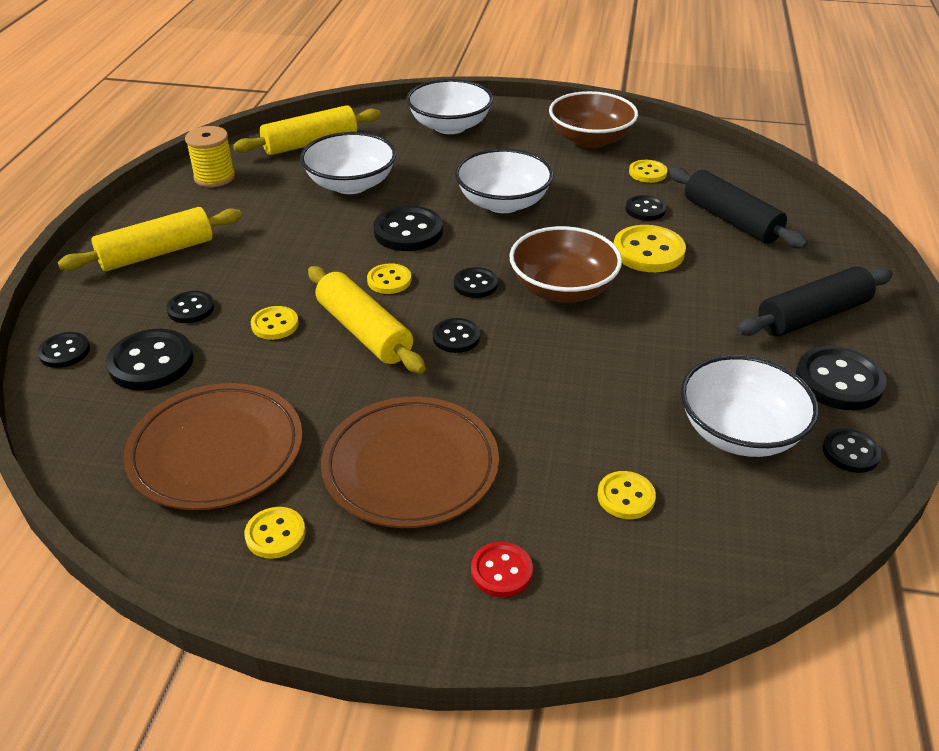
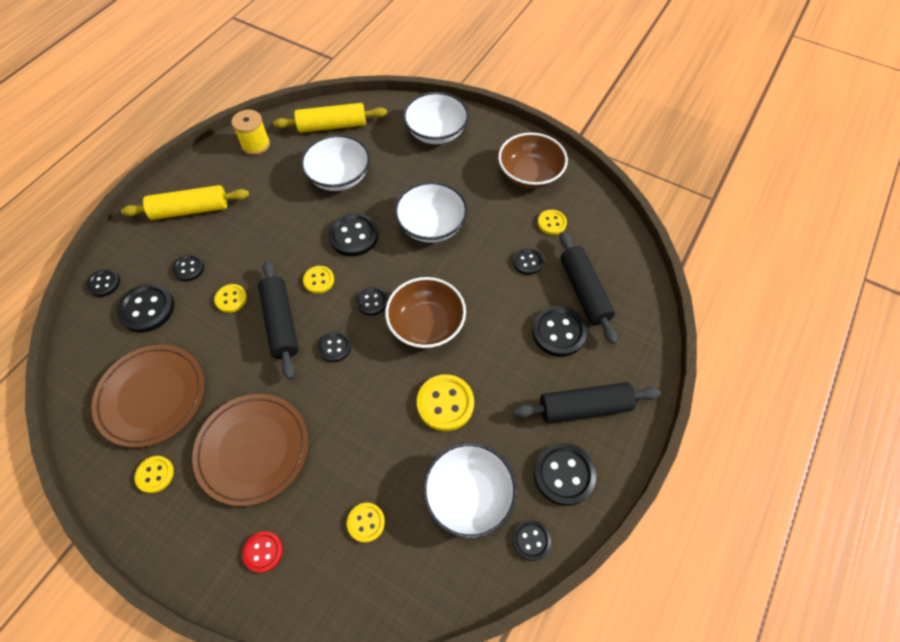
camera: 20 degrees right, 20 degrees up
yellow rolling pin [308,266,425,374] -> black rolling pin [258,261,299,379]
yellow button [614,225,686,272] -> yellow button moved to [417,374,474,431]
none -> black button [532,306,587,357]

